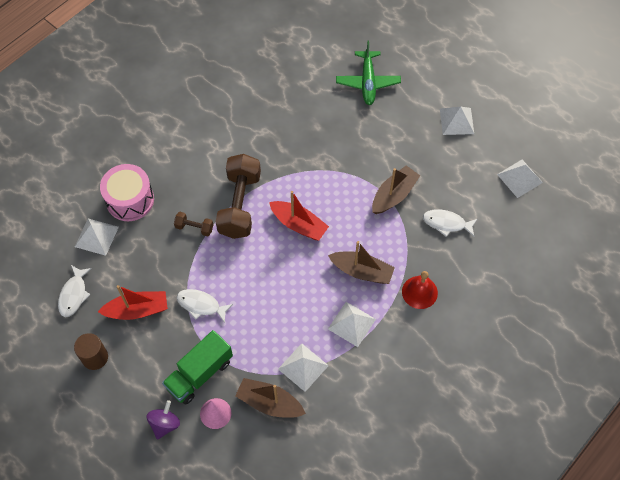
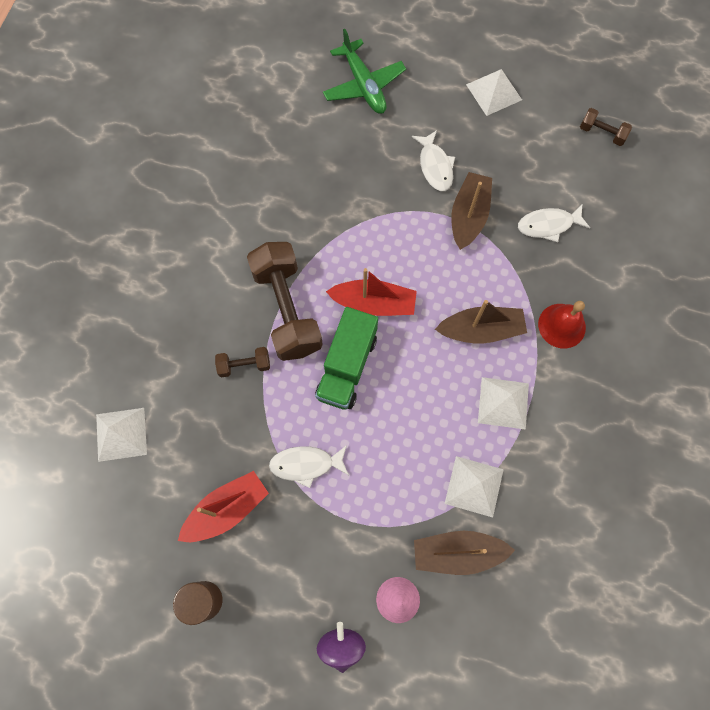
camera: 25 degrees left, 10 degrees up
white fish [58,265,92,317] -> white fish moved to [412,130,455,191]
pink drum [100,164,154,221] -> none
green truck [162,330,233,405] -> green truck moved to [315,307,378,410]
white pyramid [497,160,543,198] -> brown dumbbell [580,108,632,146]

